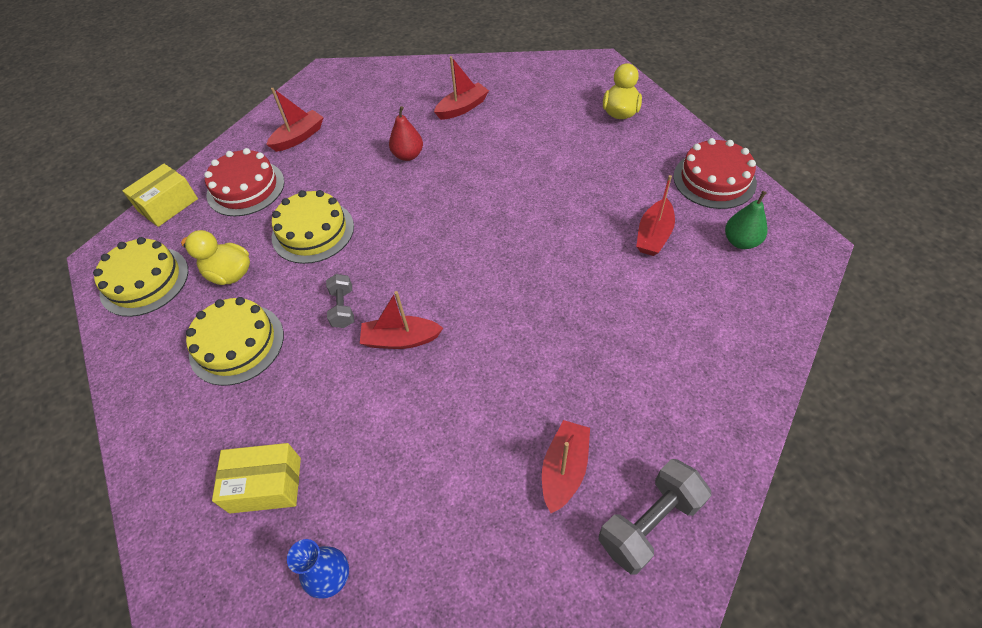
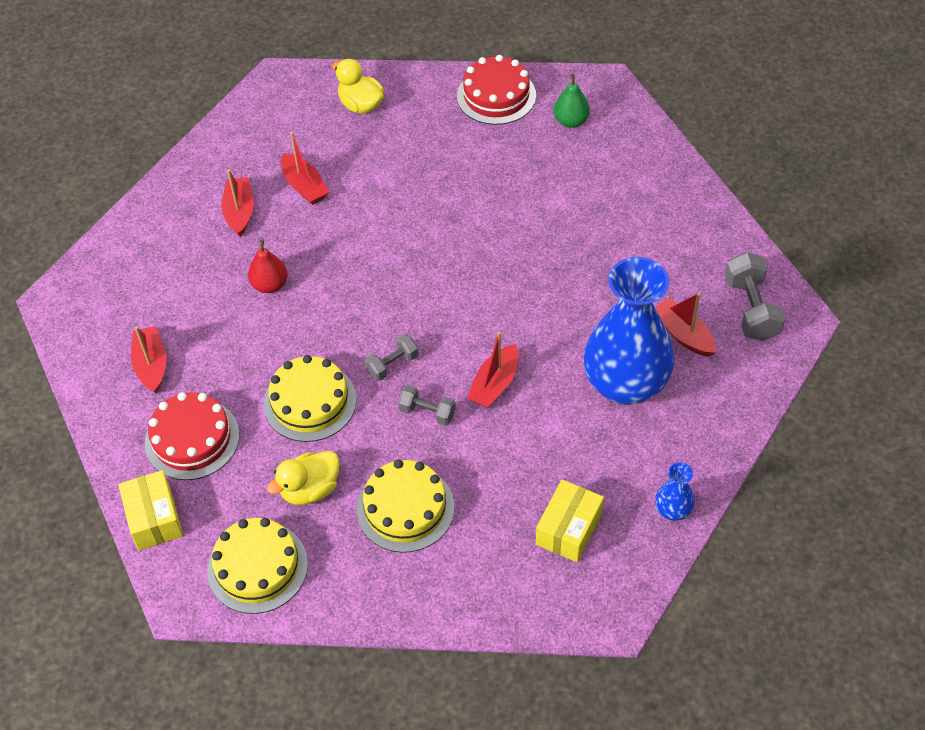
camera: 60 degrees left, 0 degrees up
red boat [636,175,675,256] -> red boat moved to [281,132,329,205]
none -> grey dumbbell [364,334,419,381]
none -> blue vase [584,257,674,405]

